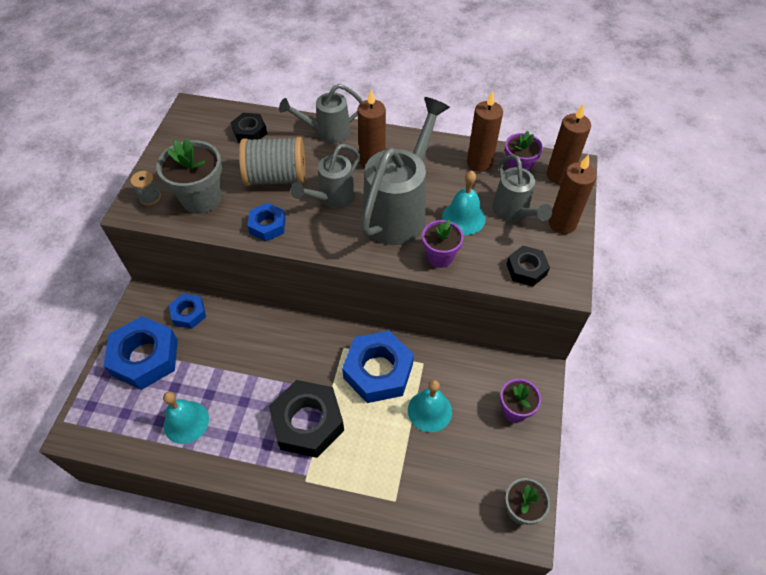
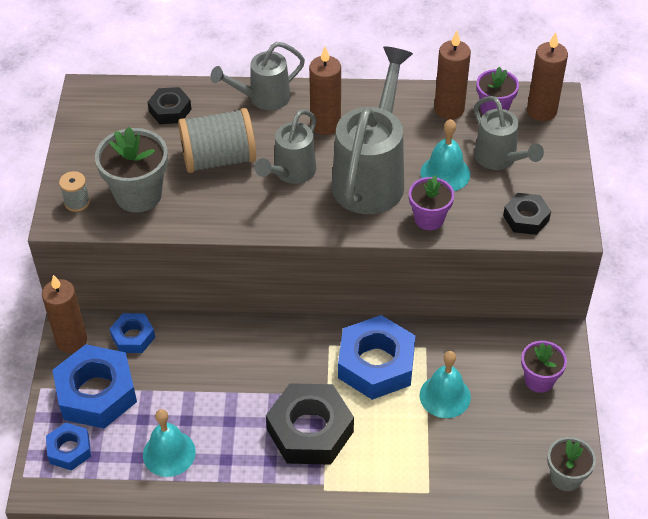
camera: 10 degrees left, 5 degrees down
blue nut [247,203,286,241] -> blue nut moved to [46,422,91,471]
brown candle [549,154,597,234] -> brown candle moved to [42,275,87,353]

